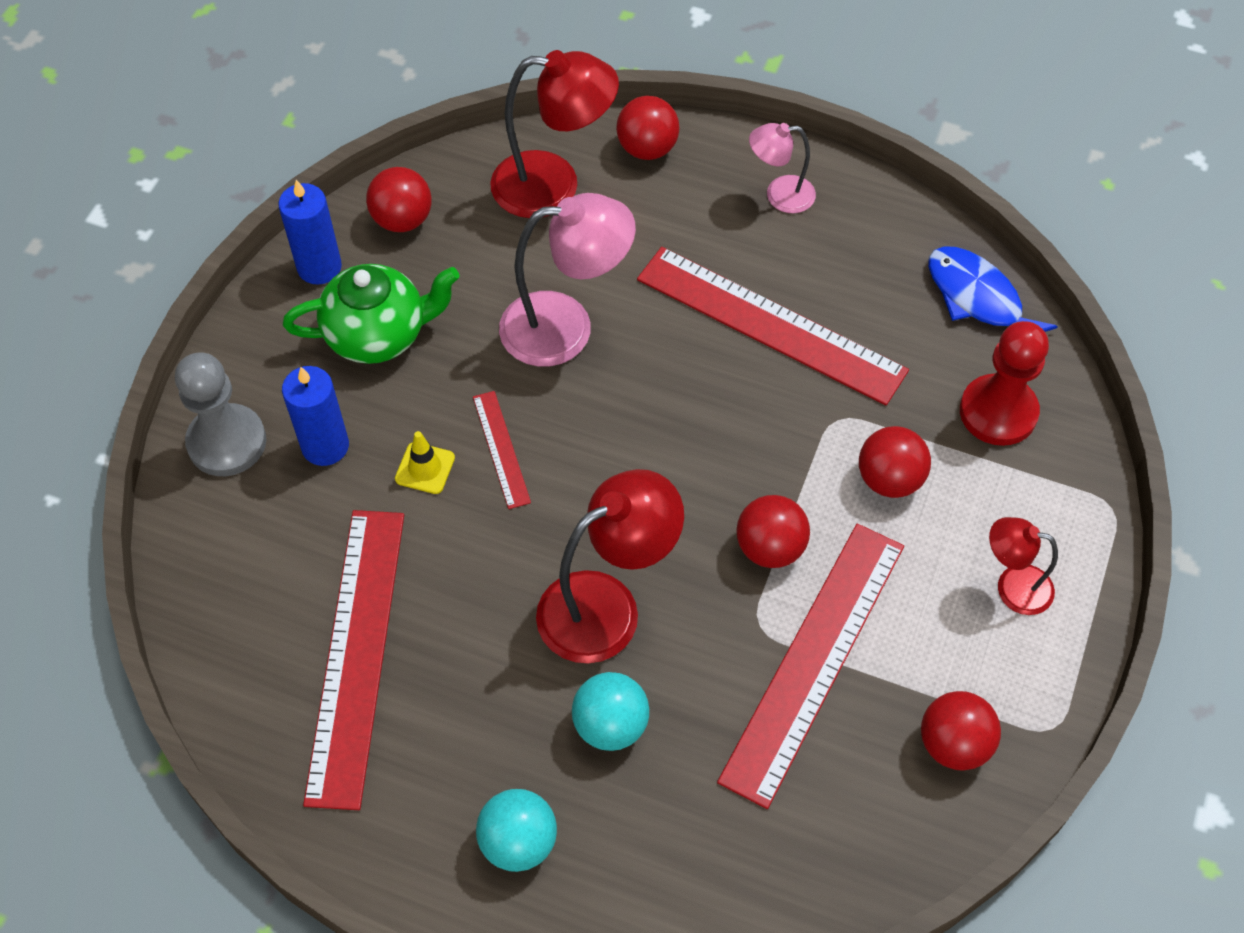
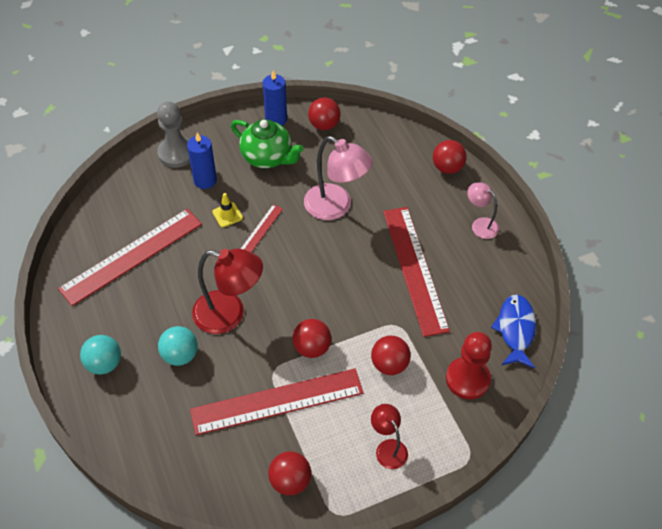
camera: 45 degrees right, 5 degrees down
red lamp [490,50,619,218] -> none

